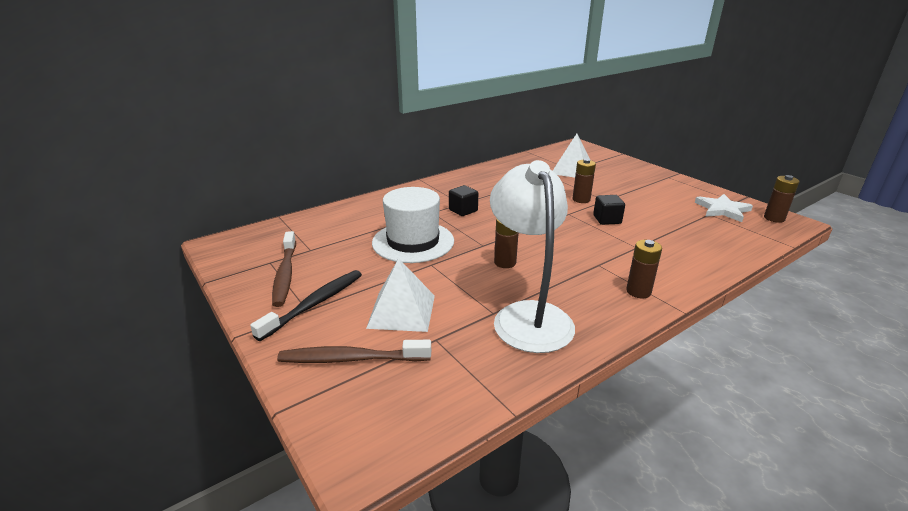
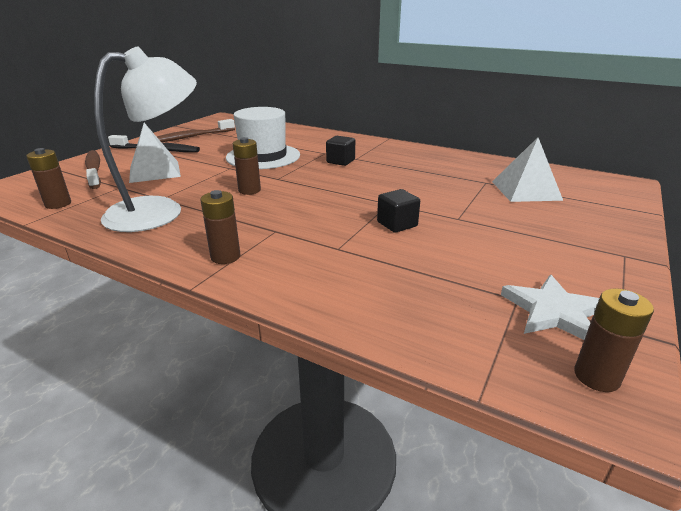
camera: 65 degrees right, 0 degrees up
brown battery [573,159,596,203] -> brown battery moved to [26,148,71,209]

